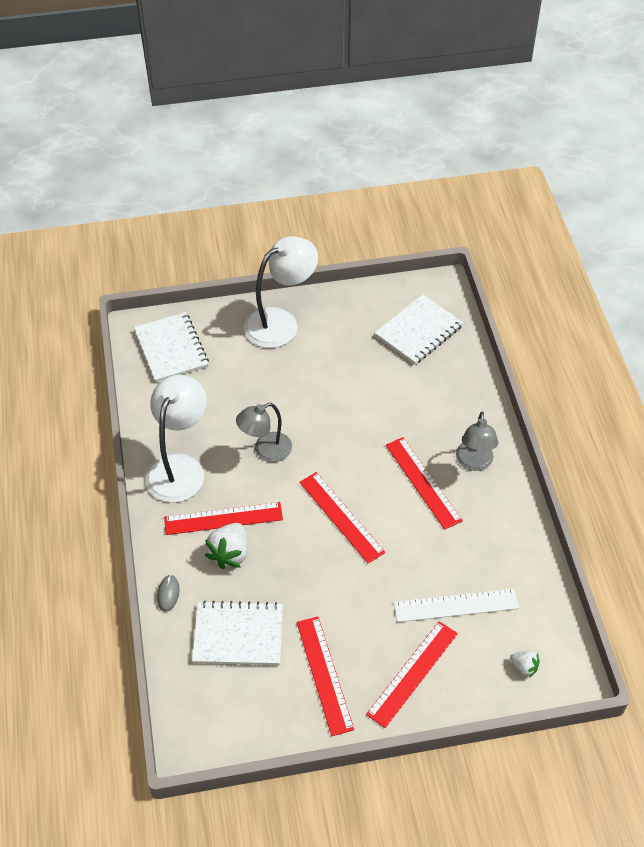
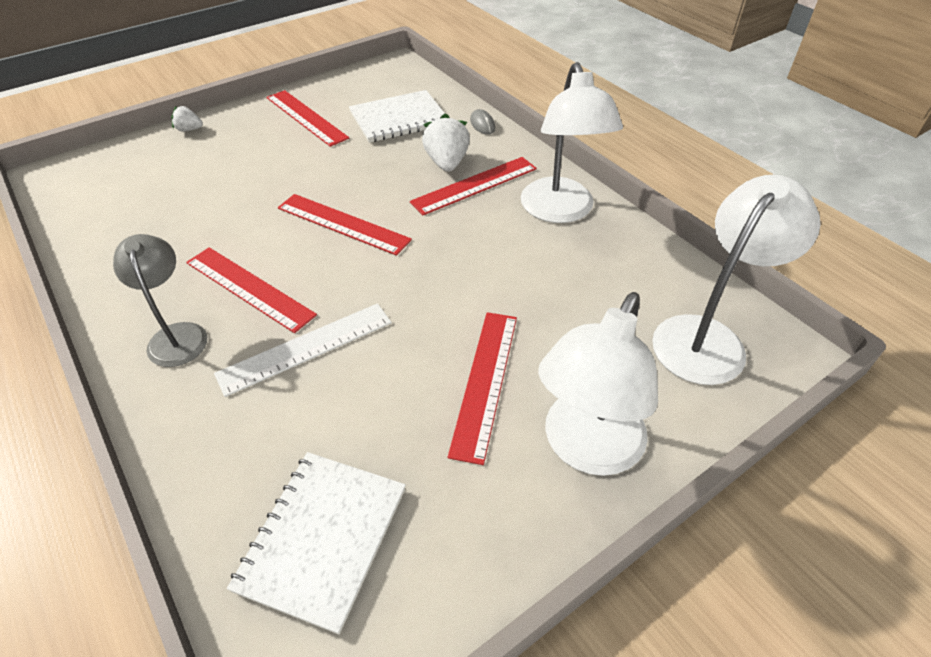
camera: 155 degrees right, 5 degrees down
white notebook [134,312,209,382] -> white lamp [652,175,821,385]
grey lamp [236,403,292,462] -> none
red ruler [366,621,458,728] -> red ruler moved to [448,312,517,465]
white ruler [394,589,519,622] -> white ruler moved to [214,303,392,397]
white strawberry [510,651,540,678] -> white strawberry moved to [171,106,203,132]

